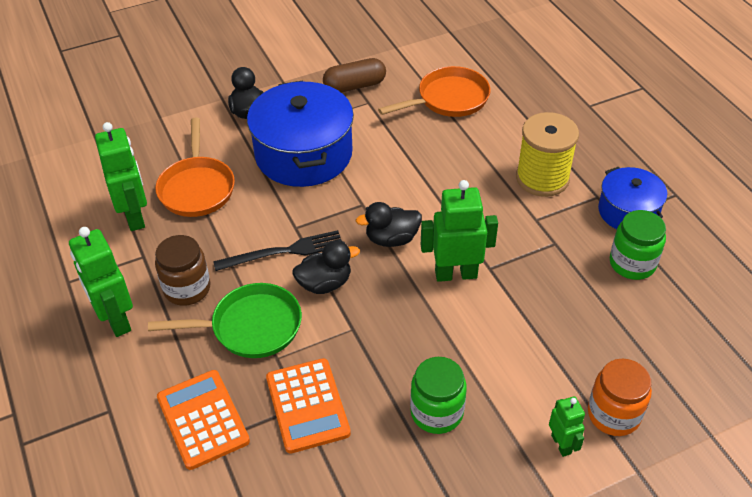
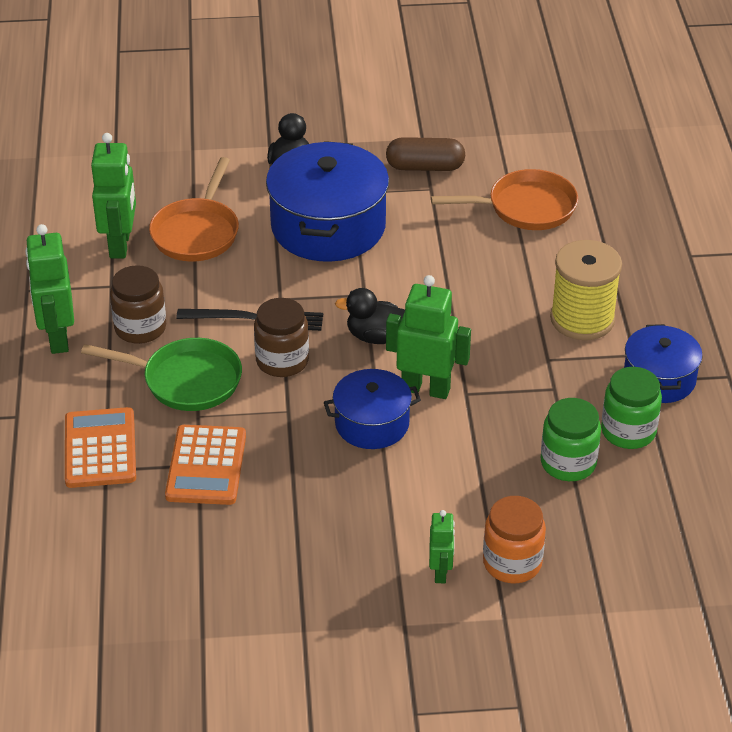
camera: 20 degrees right, 5 degrees down
black duck [293,240,360,294] -> brown jar [254,298,309,377]
green jar [410,357,467,434] -> green jar moved to [541,398,601,481]
none -> blue pot [324,369,421,449]

